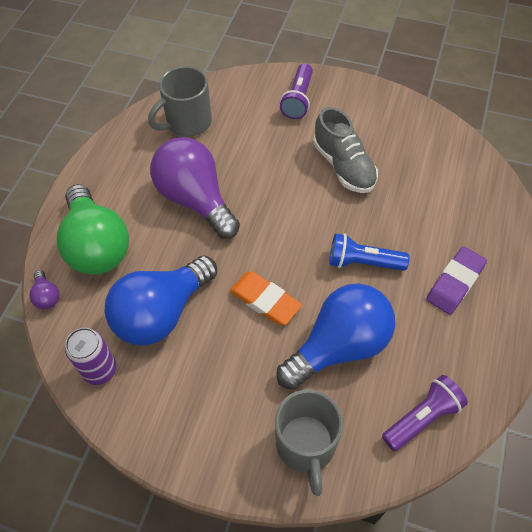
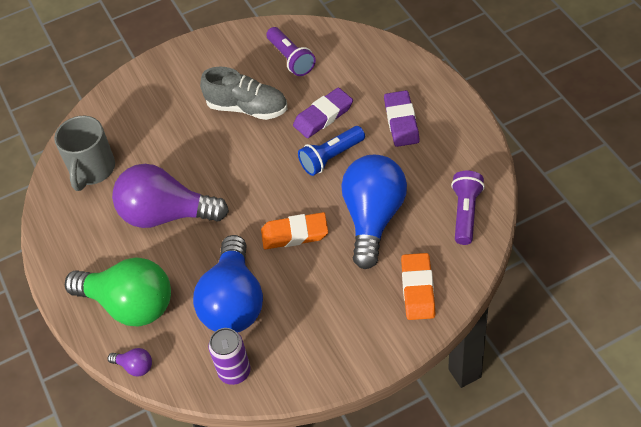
camera: 40 degrees left, 5 degrees down
grey mug [275,390,343,496] -> orange eraser [401,253,435,320]
purple flashlight [280,63,313,119] -> purple flashlight moved to [266,27,316,76]
none -> purple eraser [293,88,353,138]

